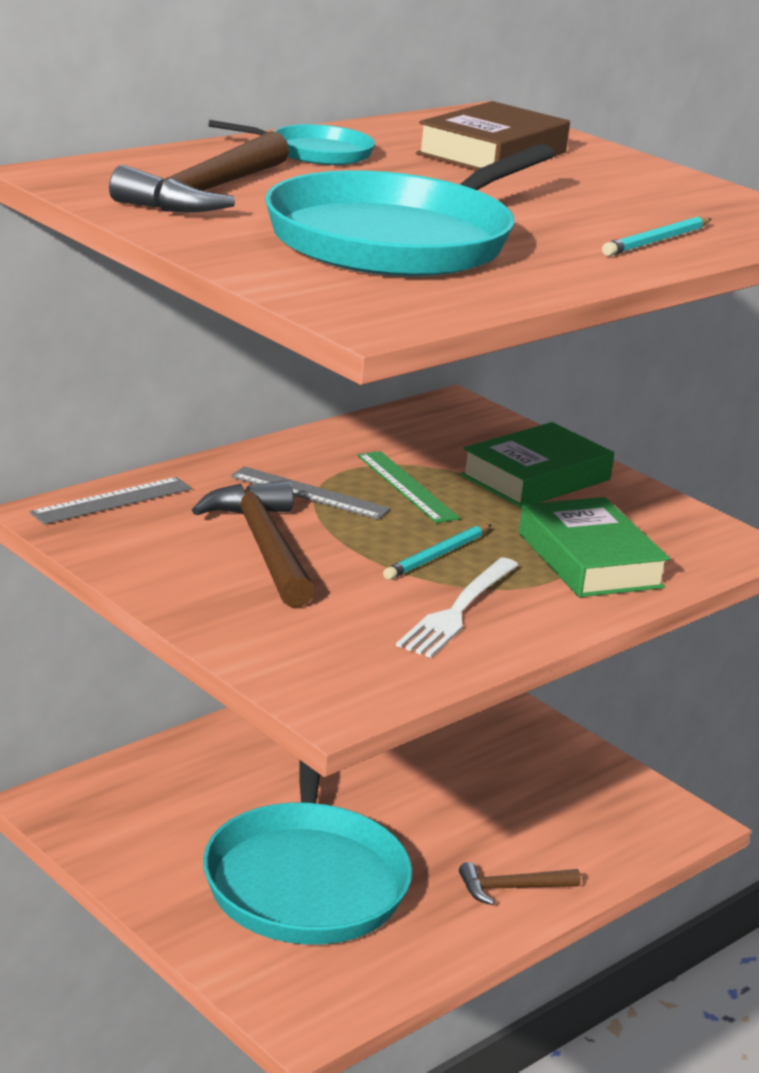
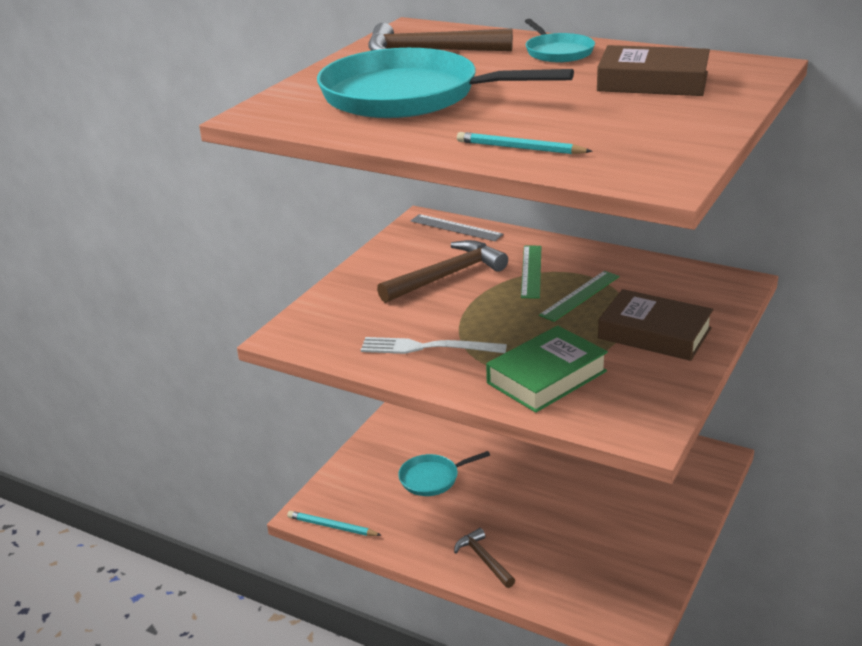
camera: 75 degrees right, 5 degrees up
turquoise pan [203,760,412,945] -> turquoise pan [398,451,490,496], size x0.47
grey ruler [231,466,391,520] -> green ruler [521,246,541,298]
turquoise pencil [383,524,491,580] -> turquoise pencil moved to [287,511,381,536]
green book [460,422,614,508] -> brown book [598,289,714,361]

